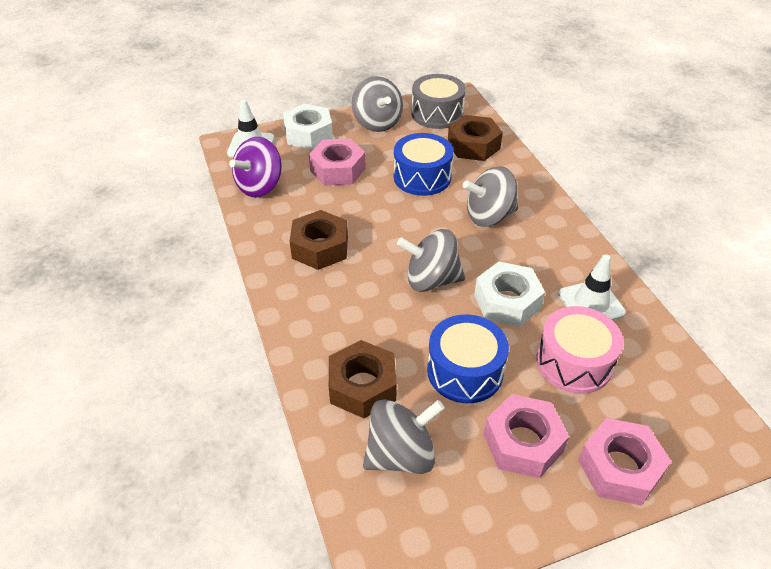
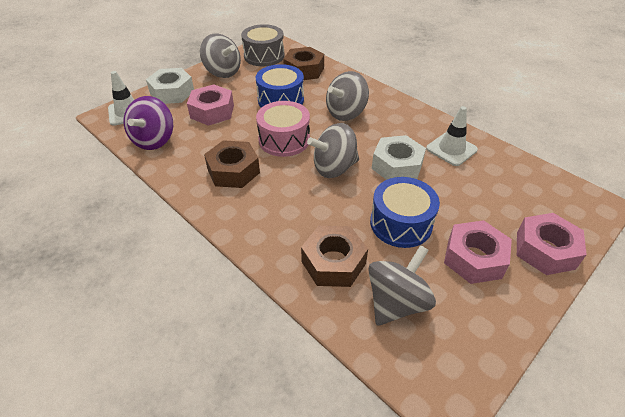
camera: 25 degrees left, 0 degrees up
pink drum [536,306,623,394] -> pink drum moved to [256,101,310,157]

